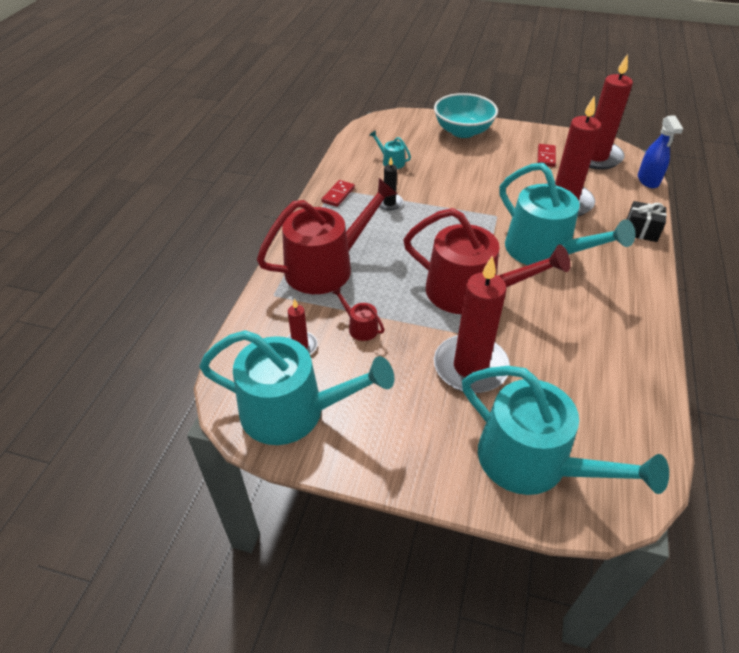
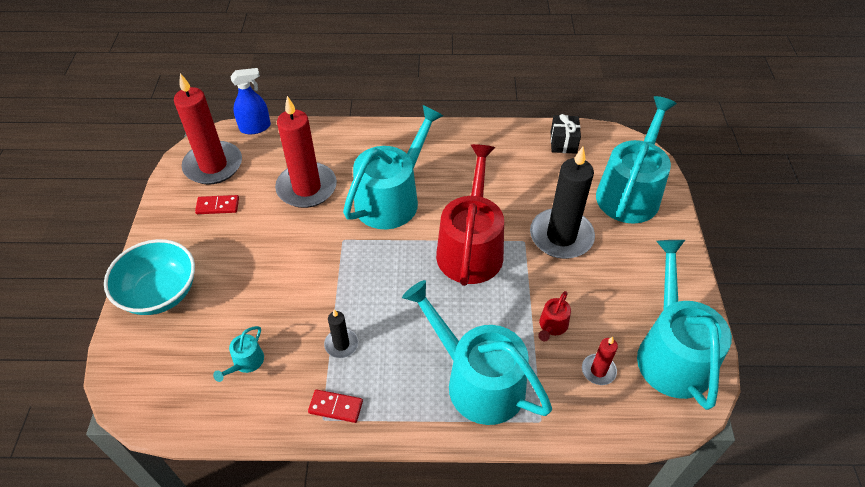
camera: 105 degrees left, 5 degrees up
red watering can [257,178,397,294] -> turquoise watering can [402,280,552,425]
red candle [434,255,510,393] -> black candle [530,147,595,259]
black gift [627,201,667,242] -> black gift moved to [551,114,581,154]

